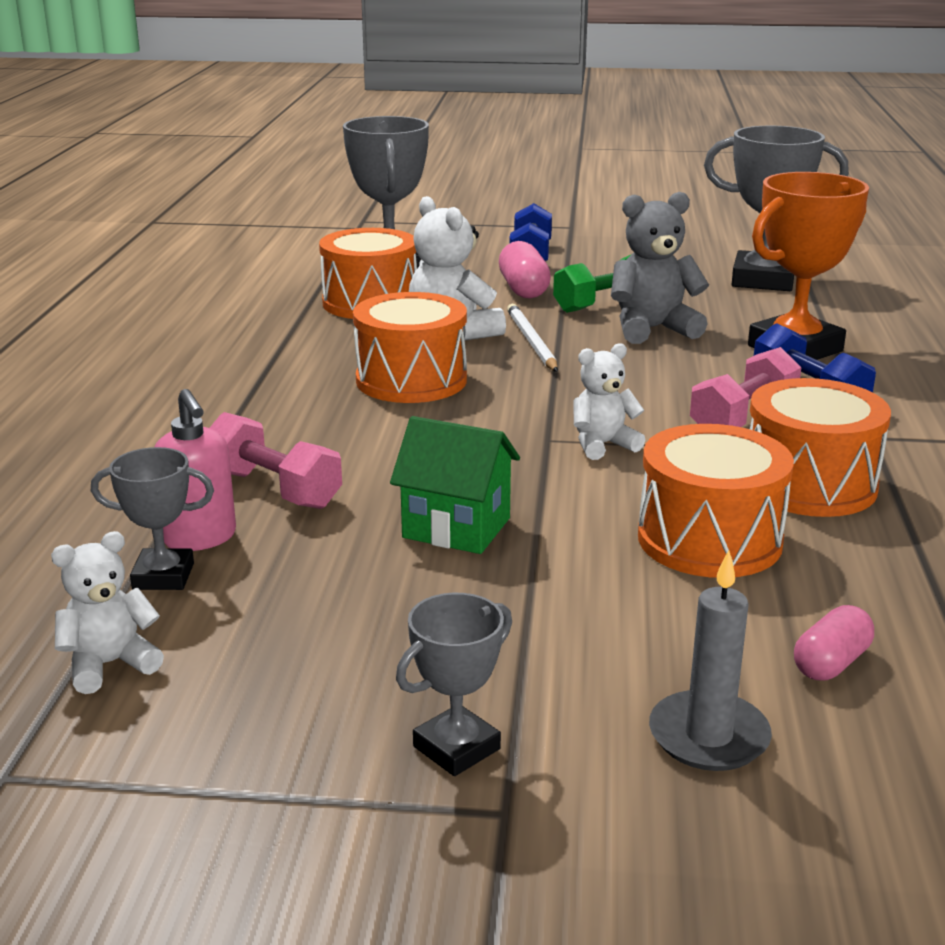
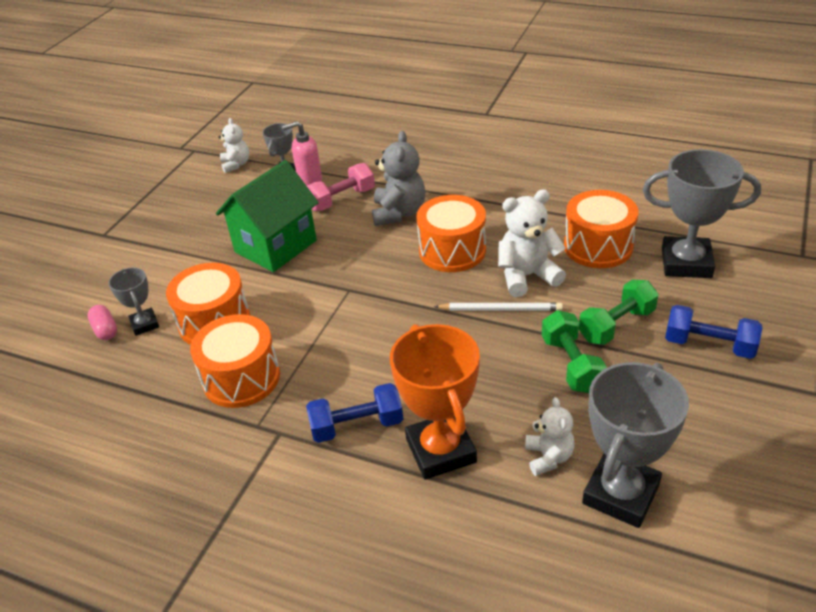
camera: 110 degrees right, 15 degrees up
green house [390,416,520,554] -> green house [216,160,319,272], size x1.56
grey trophy [396,593,512,776] -> grey trophy moved to [109,267,159,336]
pink capsule [499,241,551,299] -> green dumbbell [579,280,659,345]
white teddy bear [573,343,645,460] -> white teddy bear moved to [525,397,575,476]
grey teddy bear [611,192,709,344] -> grey teddy bear moved to [372,131,426,226]
grey candle [649,550,772,771] -> none
pink dumbbell [690,347,801,427] -> none

